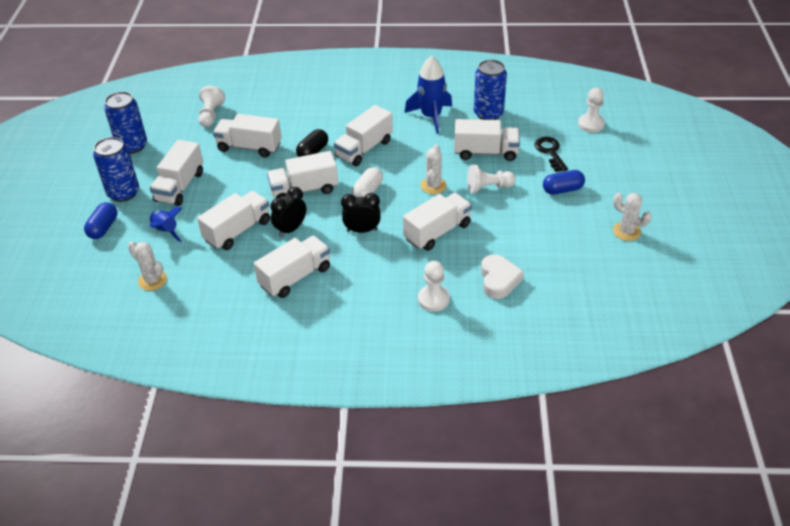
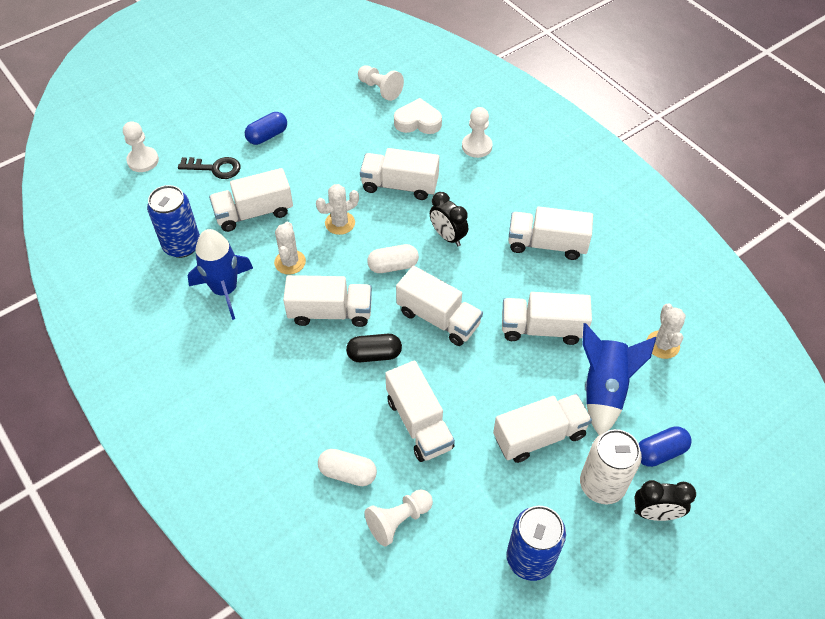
camera: 130 degrees left, 10 degrees up
blue can [93,137,139,202] -> white can [580,429,642,504]
blue rocket [150,207,182,242] -> blue rocket [582,323,656,435], size x1.61
black clock [270,187,306,237] -> black clock moved to [634,480,696,521]
white truck [454,119,520,161] -> white truck turned 75 degrees counterclockwise [209,168,293,232]
white pawn [467,165,516,193] -> white pawn moved to [358,65,404,101]
white heart [481,254,524,299] -> white heart turned 45 degrees clockwise [394,98,442,134]
black key [534,137,568,172] -> black key turned 120 degrees counterclockwise [178,157,241,179]
blue capsule [543,170,585,195] -> blue capsule turned 75 degrees counterclockwise [245,112,287,145]
white cactus [613,193,652,241] -> white cactus moved to [274,222,306,275]
none -> white capsule [318,449,377,486]

